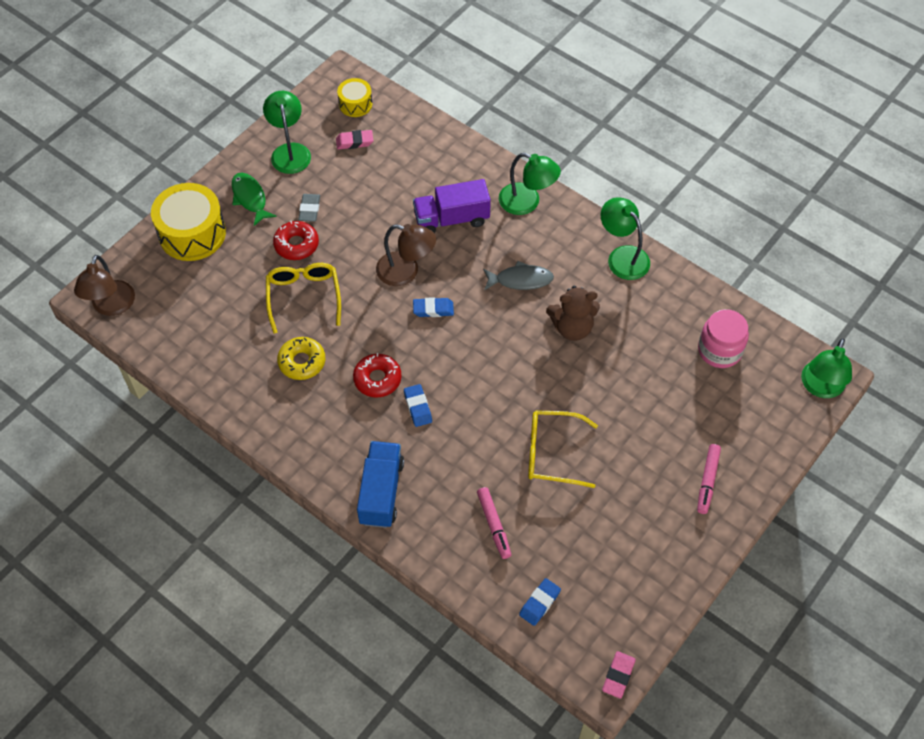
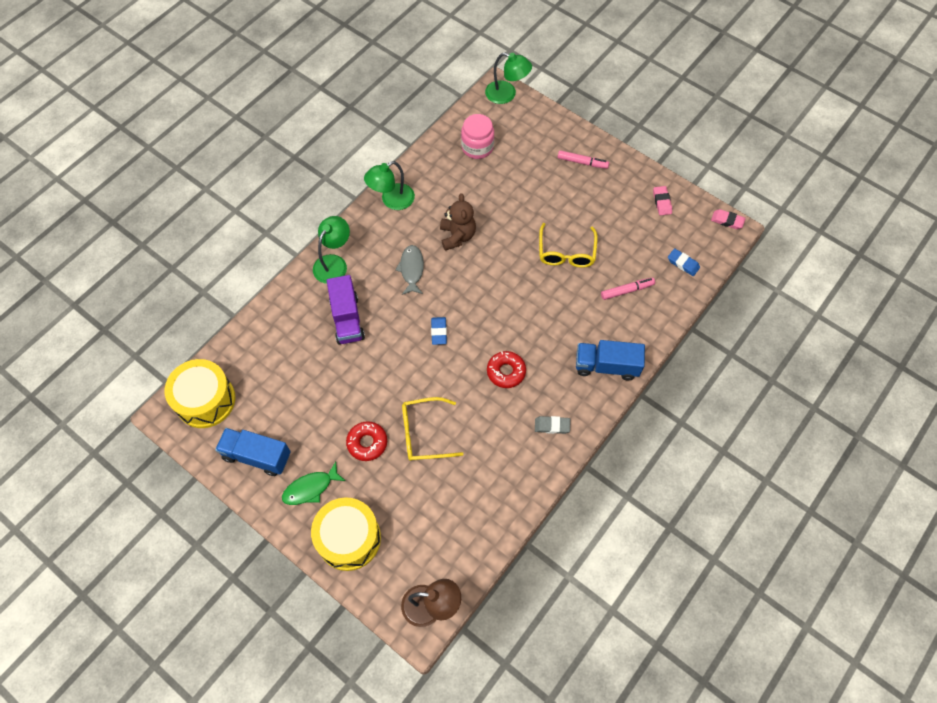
camera: 90 degrees left, 5 degrees up
green lamp [263,91,311,174] -> blue truck [215,428,291,476]
yellow donut [277,337,325,380] -> none
grey eraser [299,194,320,222] -> grey eraser moved to [535,416,570,434]
pink eraser [336,130,373,149] -> pink eraser moved to [653,186,672,215]
yellow drum [337,78,372,117] -> yellow drum [164,359,235,428], size x1.86
brown lamp [376,224,436,286] -> none
blue eraser [404,384,432,427] -> none

